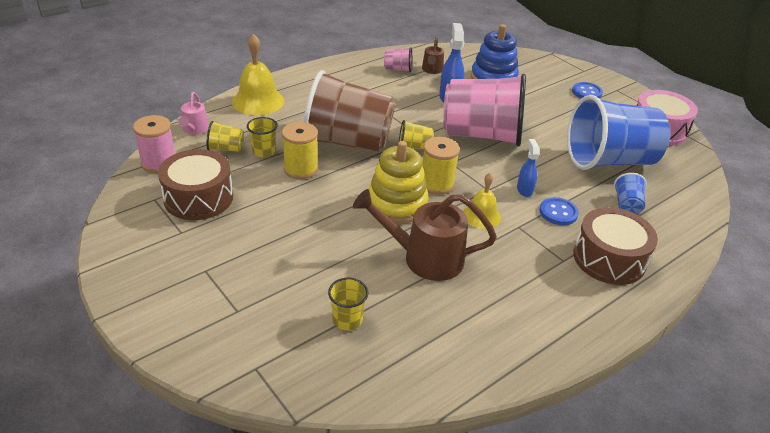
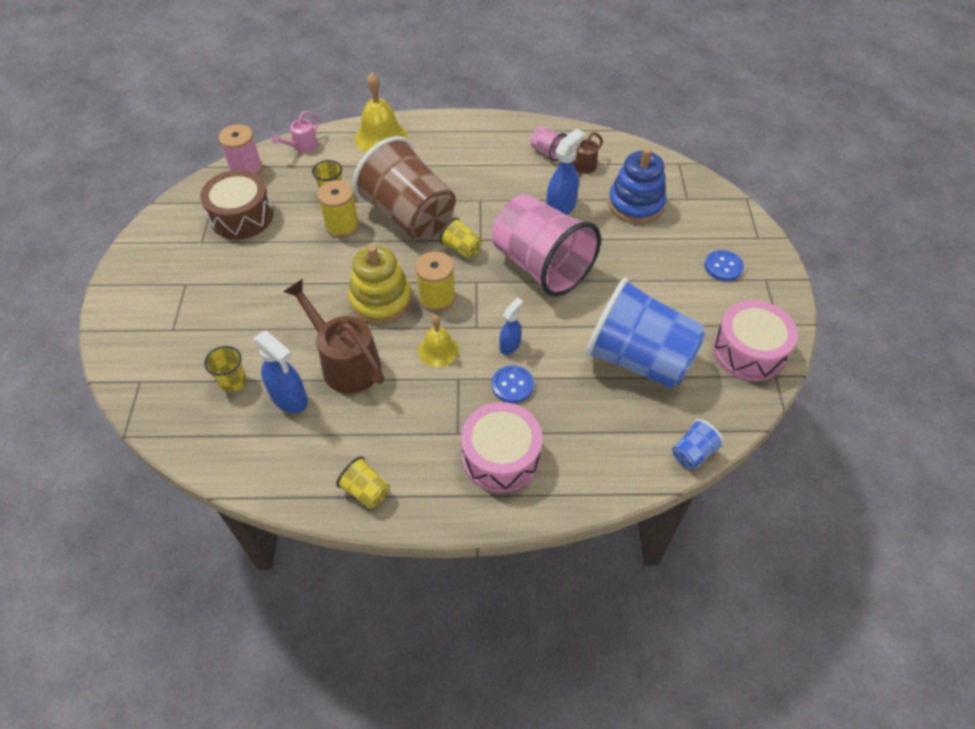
camera: 40 degrees right, 15 degrees up
yellow cup [207,121,244,152] -> yellow cup moved to [336,456,389,508]
brown drum [573,207,658,285] -> pink drum [461,402,542,493]
blue cup [614,173,647,214] -> blue cup moved to [672,419,724,470]
none -> blue spray bottle [253,331,308,413]

